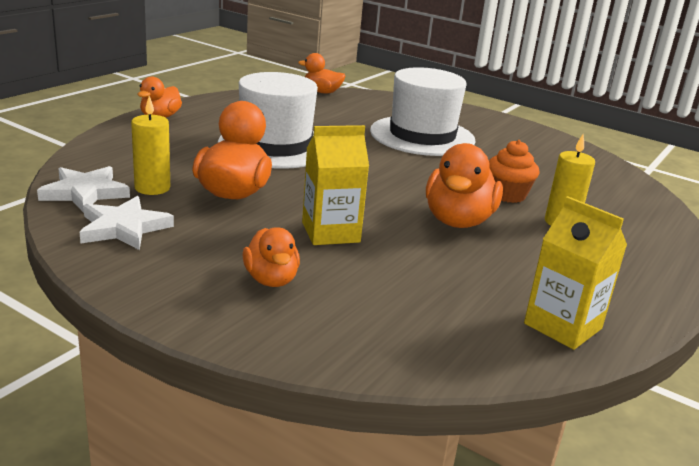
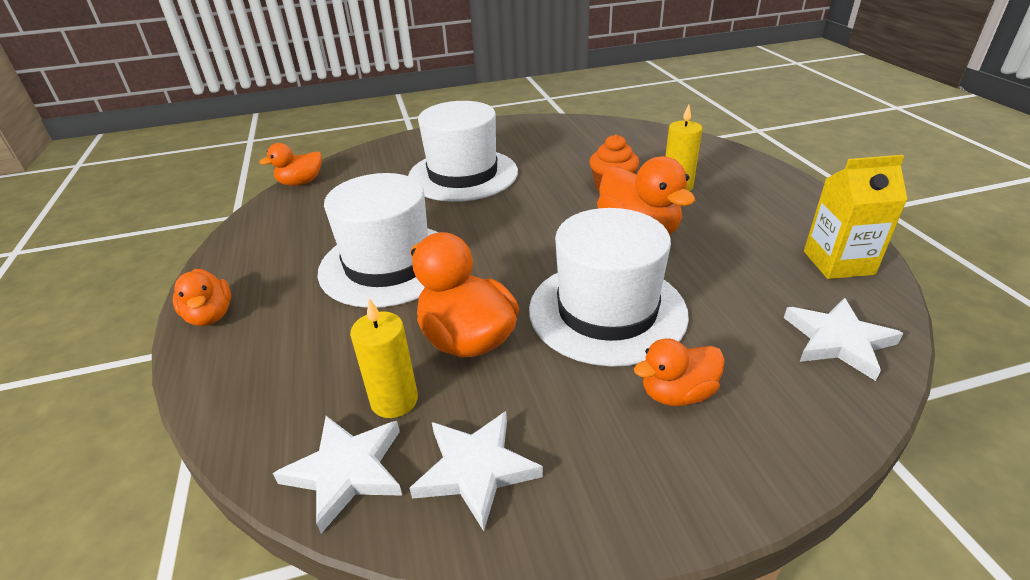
camera: 45 degrees left, 10 degrees up
orange duck [242,227,300,287] -> orange duck turned 135 degrees clockwise [634,338,725,406]
yellow carton [302,125,369,245] -> white hat [529,208,689,367]
none -> white star [784,298,903,381]

